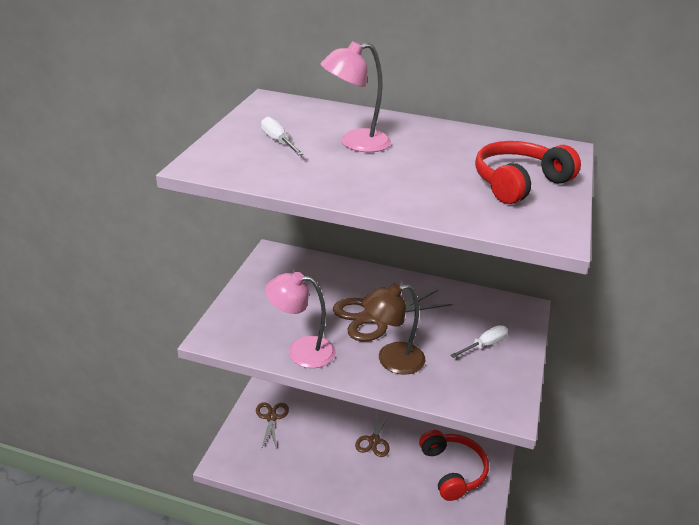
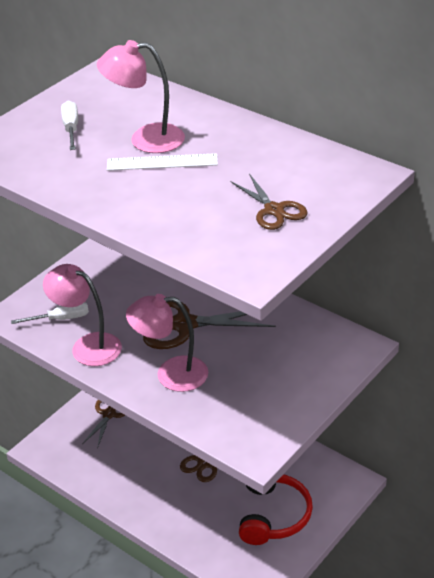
camera: 25 degrees right, 5 degrees up
brown lamp [362,284,425,375] -> pink lamp [126,294,208,392]
white screwdriver [451,325,508,358] -> white screwdriver moved to [11,302,89,324]
red headphones [475,141,581,204] -> brown scissors [231,174,308,230]
none -> white ruler [107,153,218,171]

